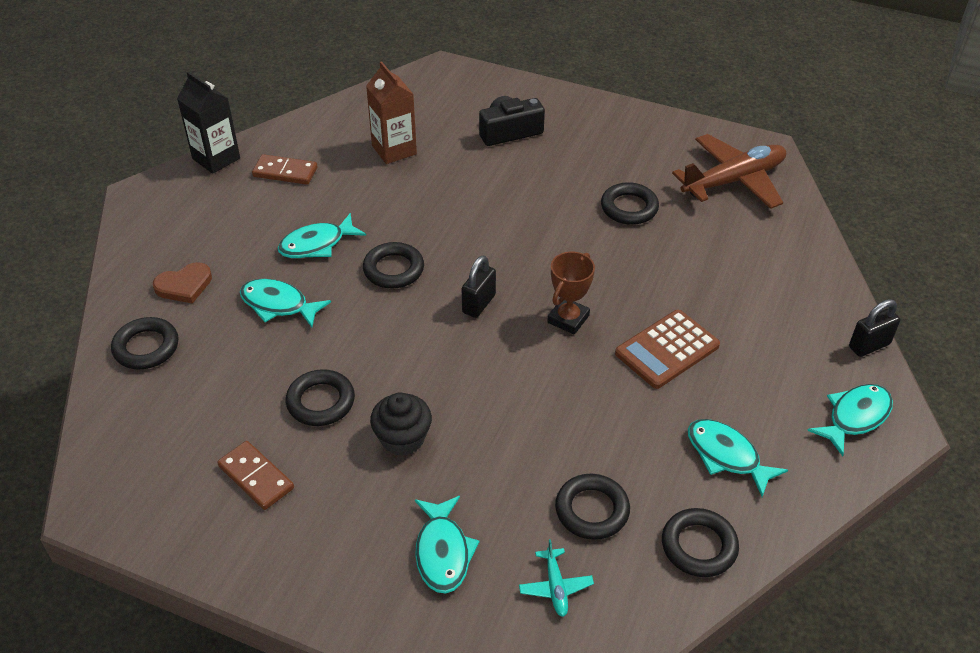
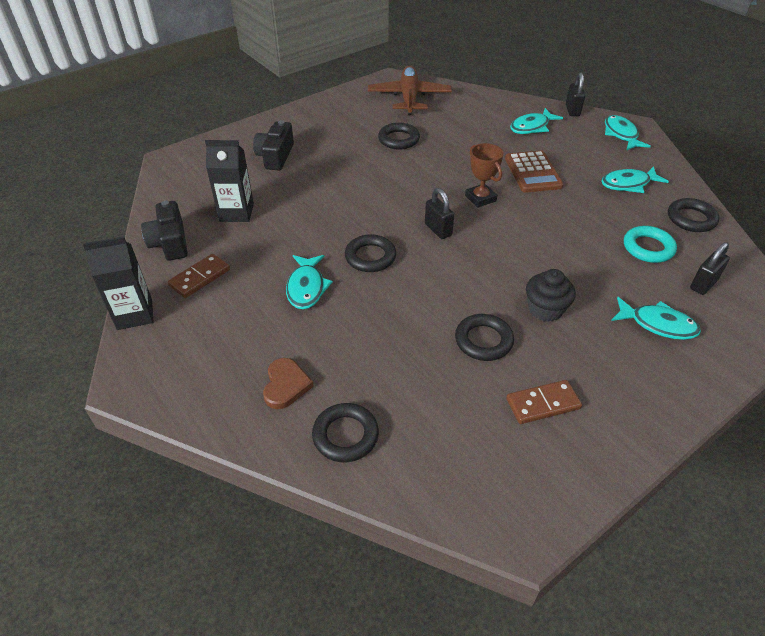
camera: 60 degrees left, 0 degrees up
turquoise fish [240,279,331,327] -> turquoise fish moved to [510,108,563,134]
brown carton [366,61,417,164] -> black carton [205,140,254,222]
turquoise plane [519,539,594,617] -> black padlock [690,242,730,295]
black ring [555,474,630,540] -> turquoise ring [624,226,677,263]
none -> black camera [141,201,188,261]

